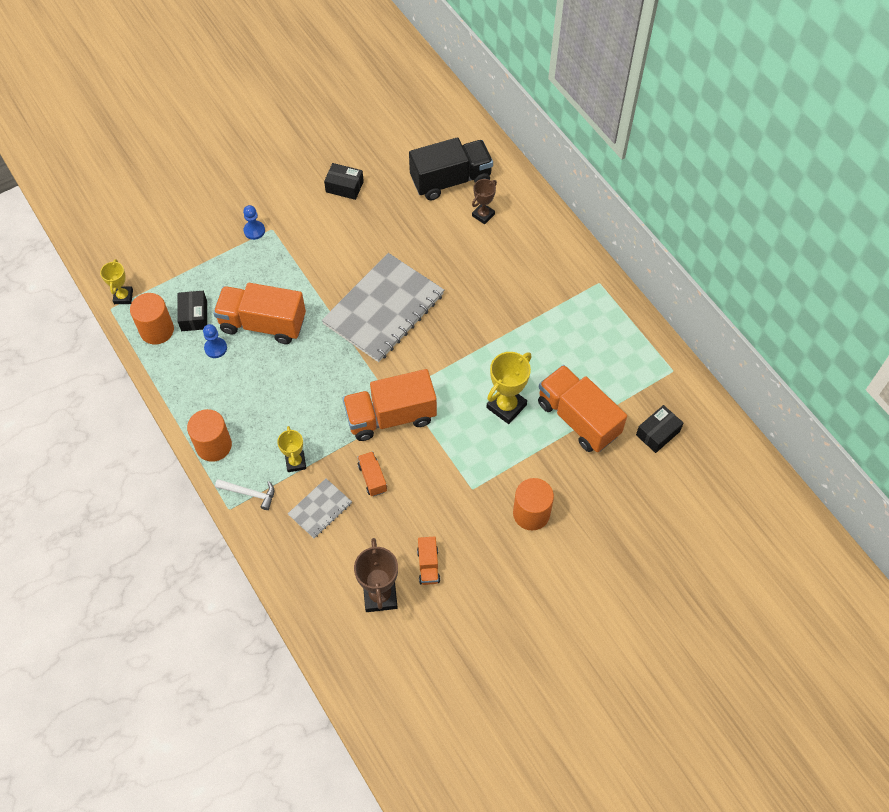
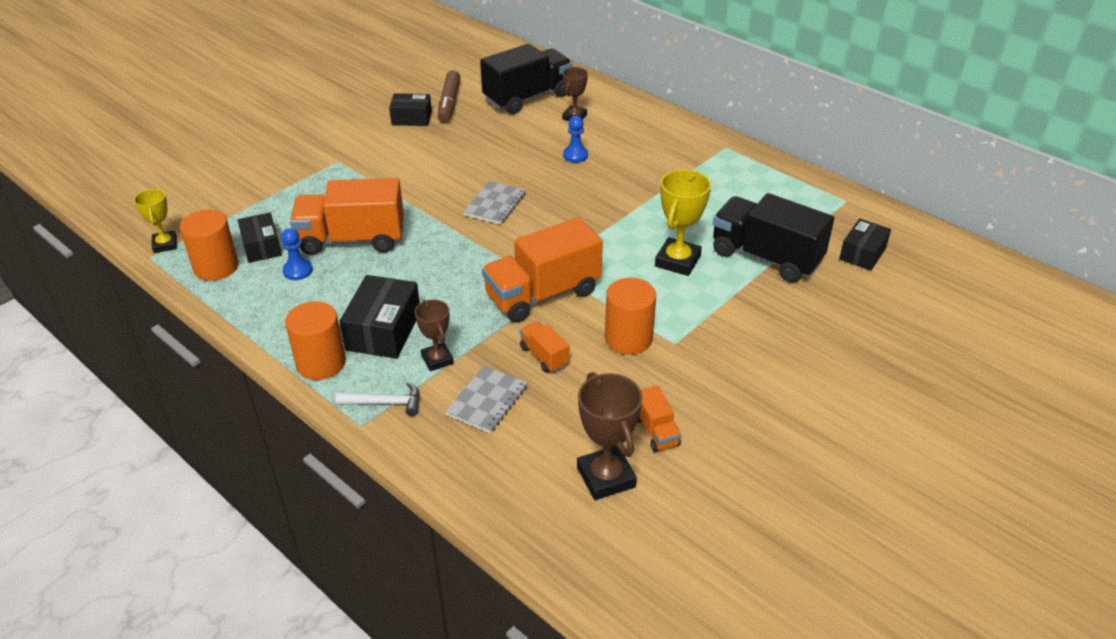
camera: 15 degrees left, 20 degrees down
blue pawn [243,205,265,240] -> blue pawn moved to [563,116,588,163]
yellow trophy [277,426,306,472] -> brown trophy [415,299,454,371]
grey notebook [322,253,444,362] -> grey notebook [463,181,526,225], size x0.47
orange cylinder [513,478,554,530] -> orange cylinder moved to [605,278,656,355]
orange truck [538,365,627,452] -> black truck [713,193,834,283]
none -> black box [340,275,420,359]
none -> brown marker [438,70,460,123]

